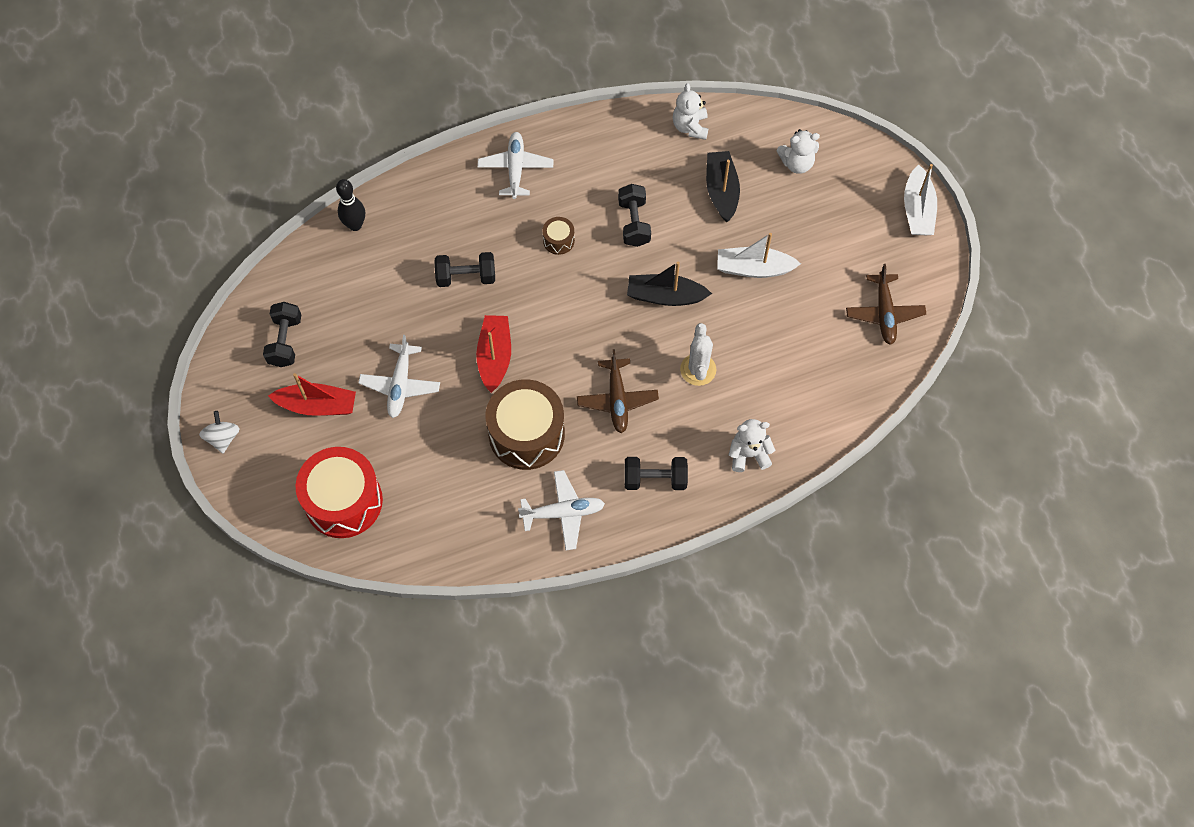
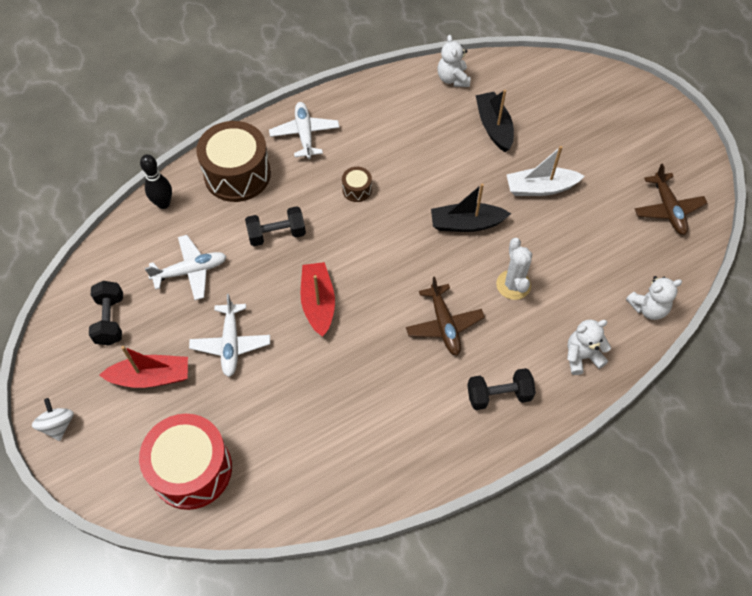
camera: 10 degrees left, 5 degrees down
brown drum [485,379,565,470] -> brown drum moved to [196,121,271,202]
white plane [518,470,605,550] -> white plane moved to [145,235,227,300]
black dumbbell [618,184,651,247] -> none
white teddy bear [777,129,820,174] -> white teddy bear moved to [626,276,682,320]
white boat [904,164,937,235] -> none

